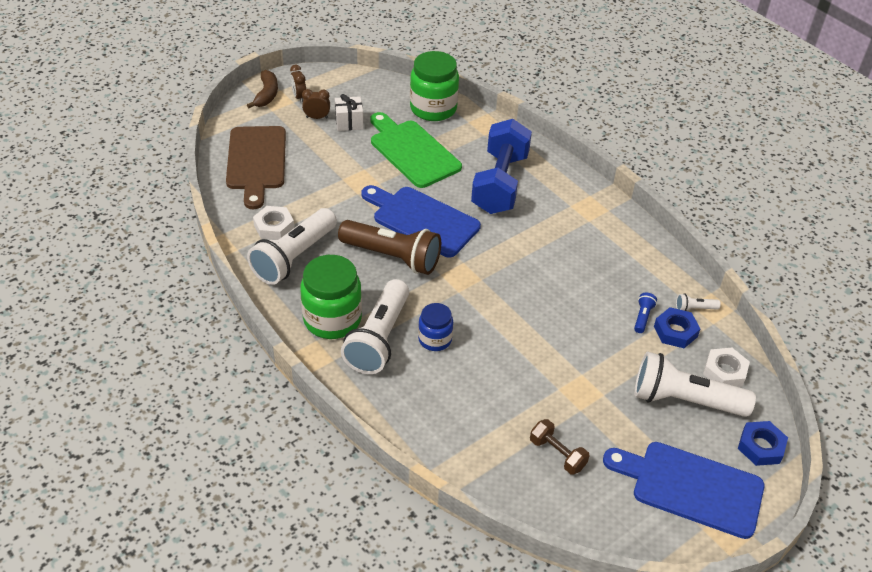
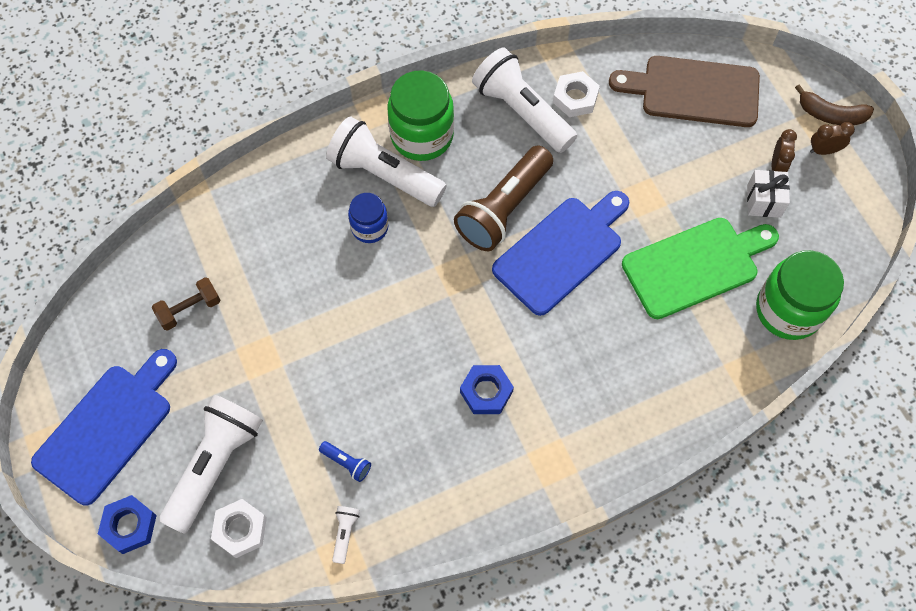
camera: 105 degrees right, 20 degrees up
blue dumbbell [471,119,532,214] -> none
blue nut [654,307,700,348] -> blue nut moved to [460,365,514,414]

